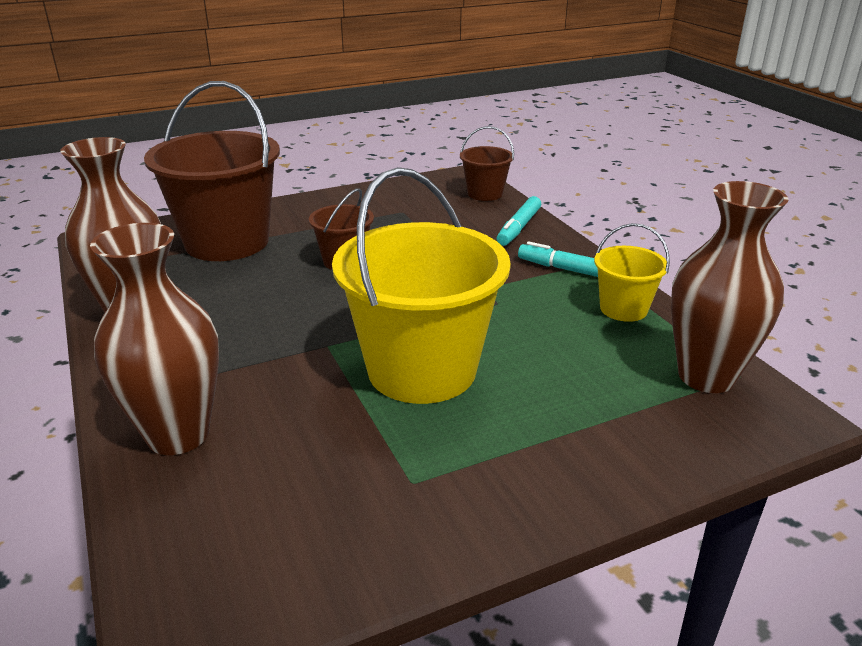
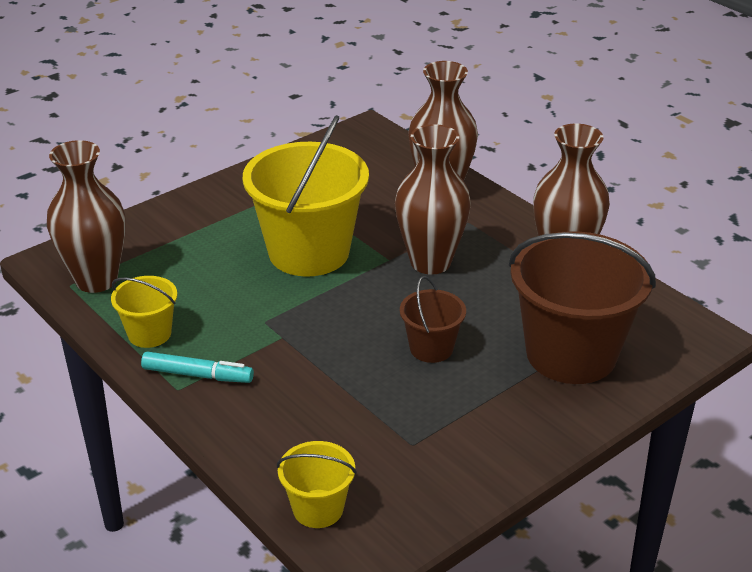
camera: 165 degrees right, 5 degrees up
brown bucket [460,126,514,201] -> yellow bucket [277,441,357,528]
turquoise marker [496,196,541,246] -> none
none -> brown vase [395,124,471,275]

